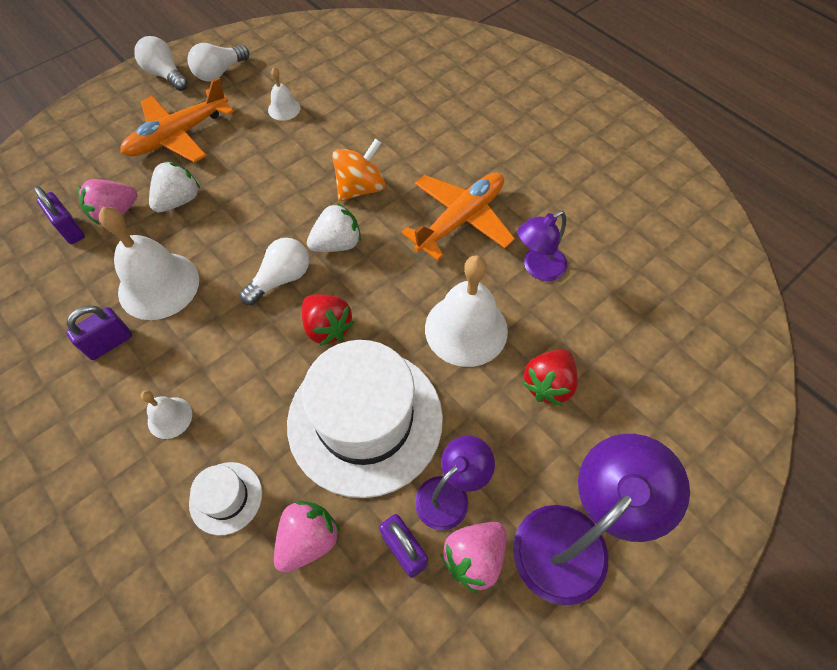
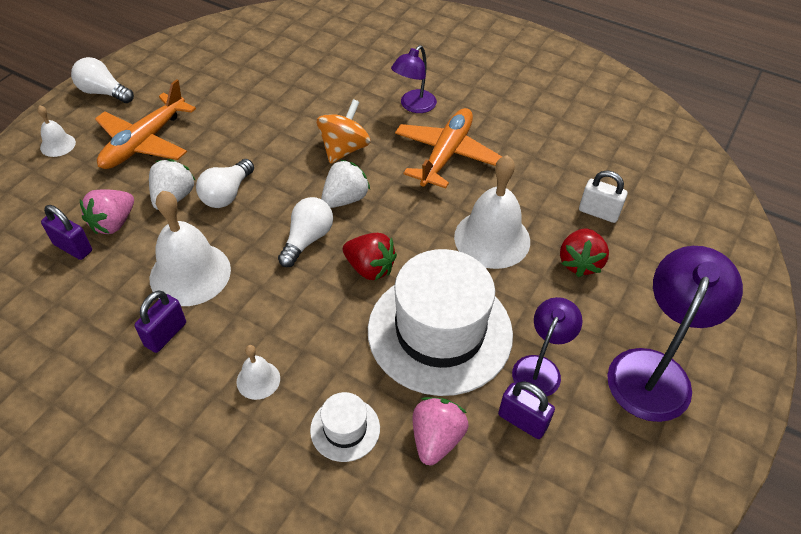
camera: 20 degrees left, 10 degrees down
white light bulb [187,43,249,82] -> white light bulb moved to [196,159,254,208]
white bell [268,67,301,121] -> white bell moved to [37,105,76,157]
pink strawberry [441,522,507,593] -> none
purple lamp [517,211,567,281] -> purple lamp moved to [391,45,437,113]
none -> white padlock [579,170,628,223]

